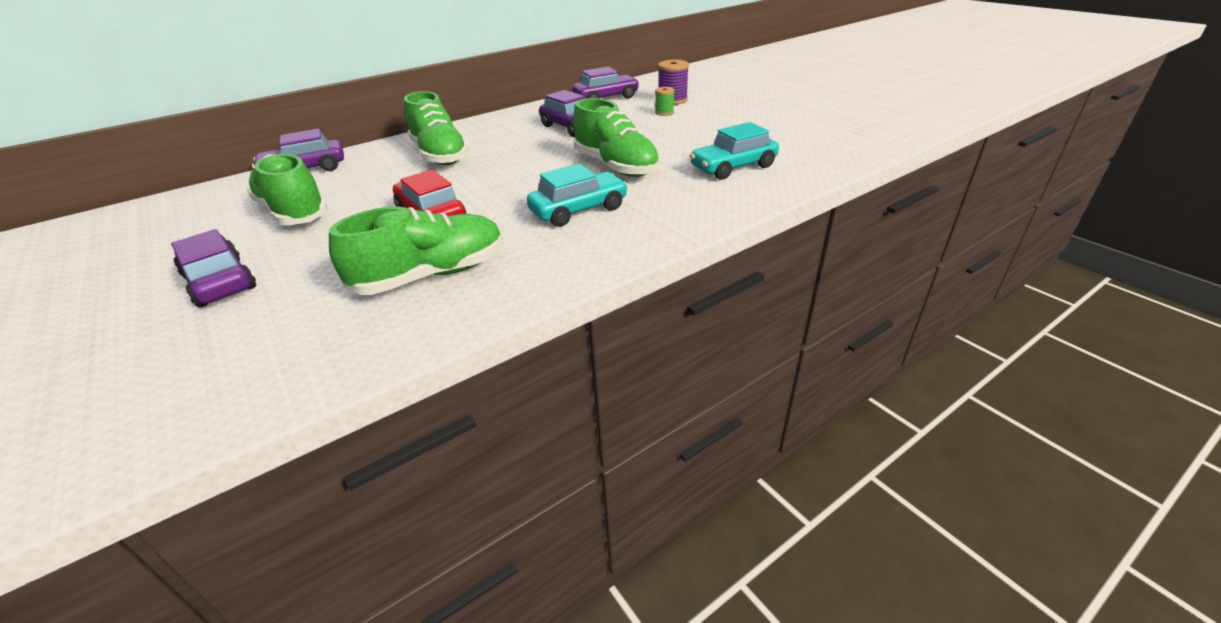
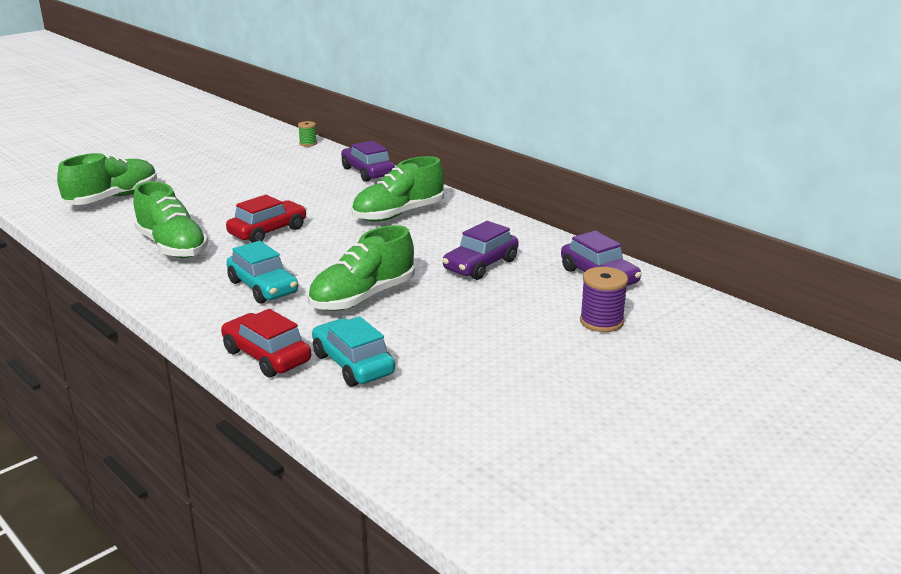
camera: 80 degrees right, 10 degrees down
purple car [171,229,256,308] -> none
green shoe [247,154,328,225] -> green shoe moved to [57,153,157,205]
green spool [655,87,675,116] -> green spool moved to [298,121,317,147]
none -> red car [221,309,311,378]

